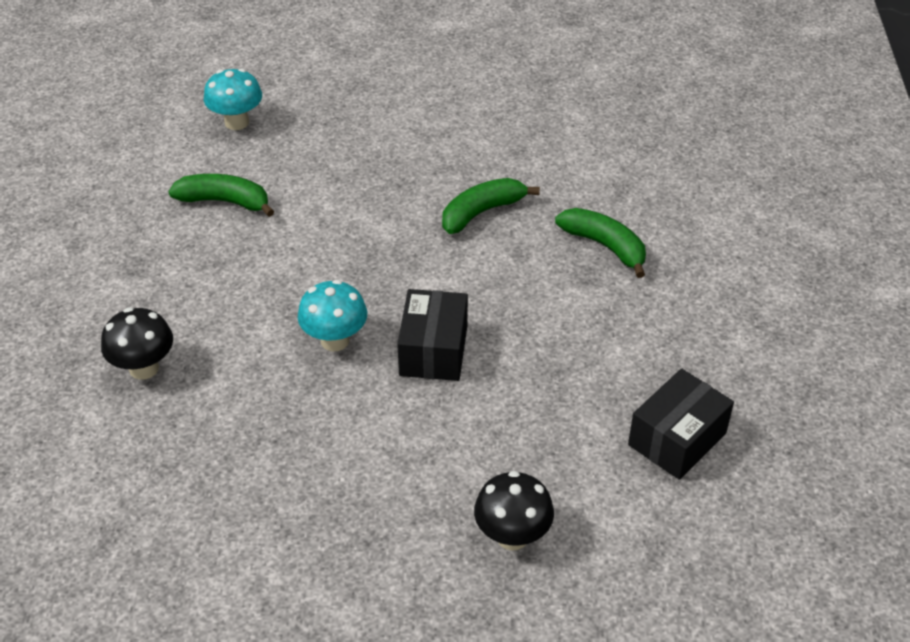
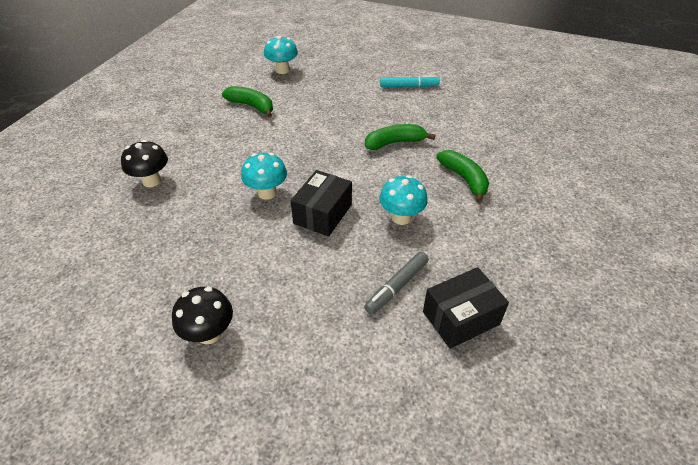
camera: 20 degrees right, 0 degrees up
black mushroom [474,471,554,551] -> black mushroom moved to [172,287,233,344]
none -> grey marker [364,252,429,315]
none -> turquoise mushroom [379,175,428,225]
none -> turquoise marker [380,75,440,87]

